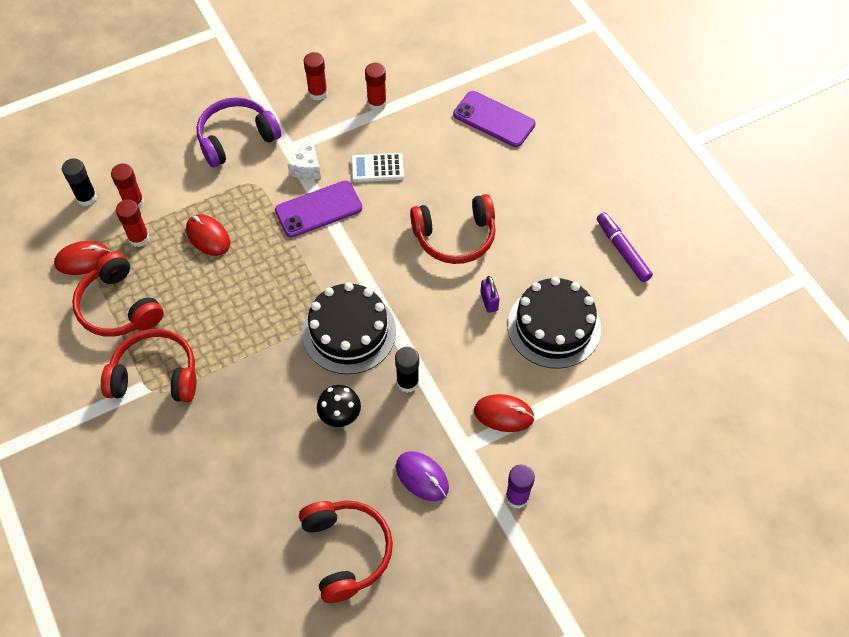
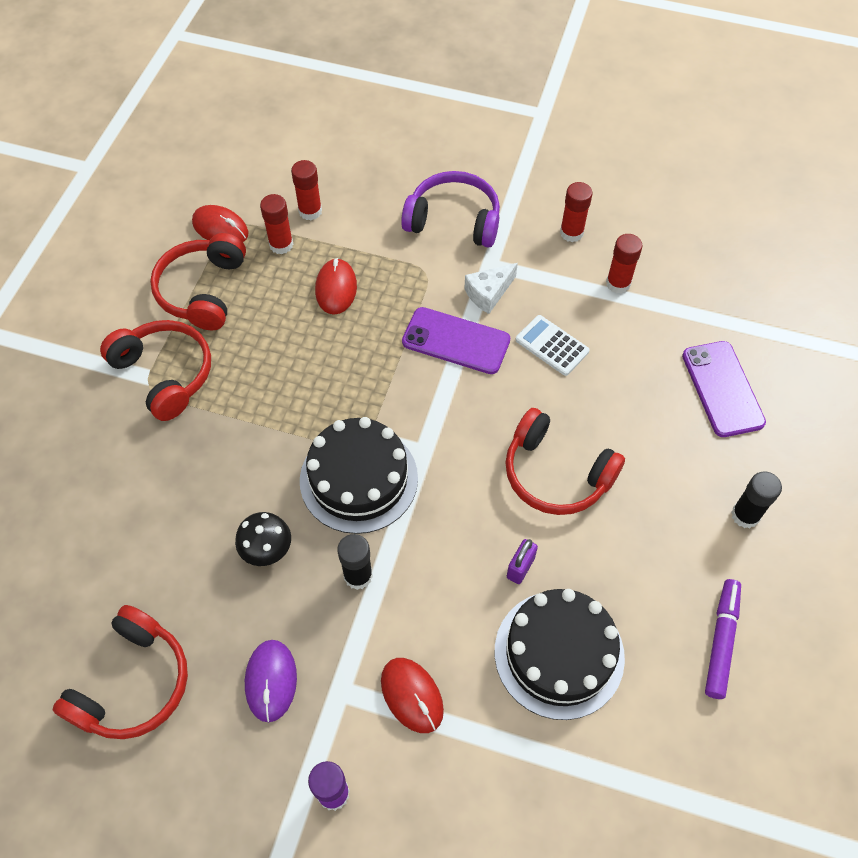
camera: 45 degrees right, 0 degrees up
black glue stick [62,158,97,206] -> black glue stick moved to [731,472,782,528]

